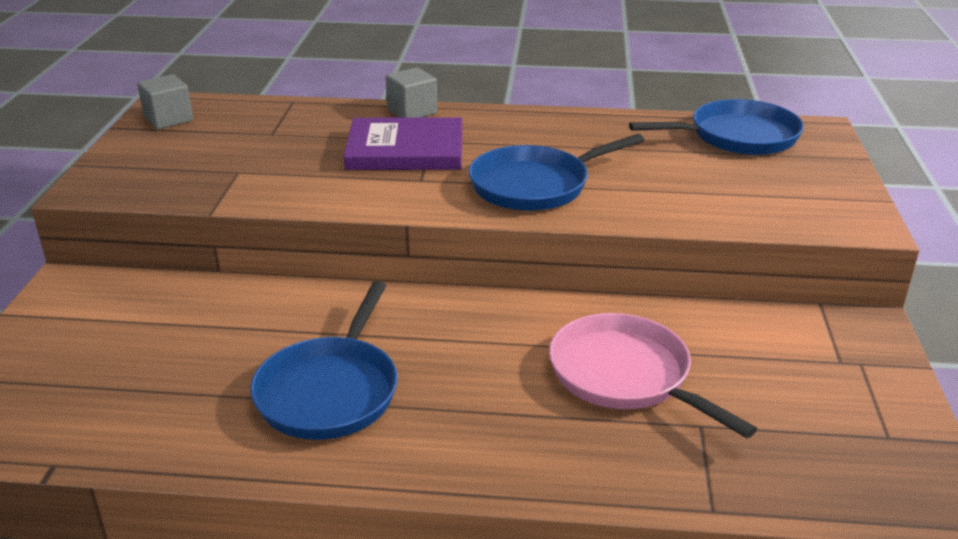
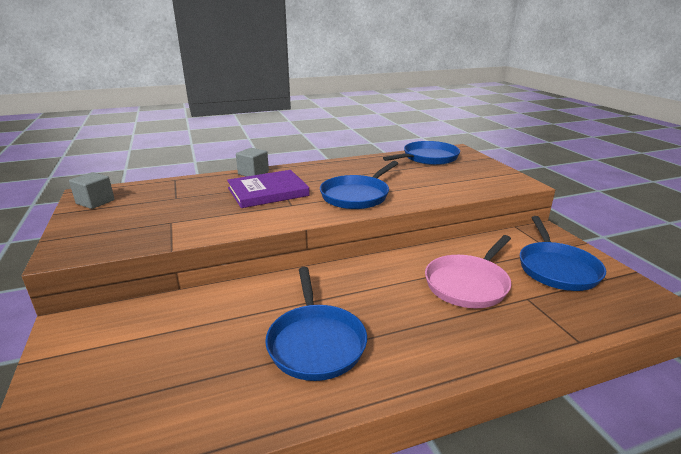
camera: 25 degrees left, 5 degrees down
pink pan [549,313,757,438] -> pink pan turned 75 degrees counterclockwise [425,235,511,308]
none -> blue pan [520,216,606,291]

